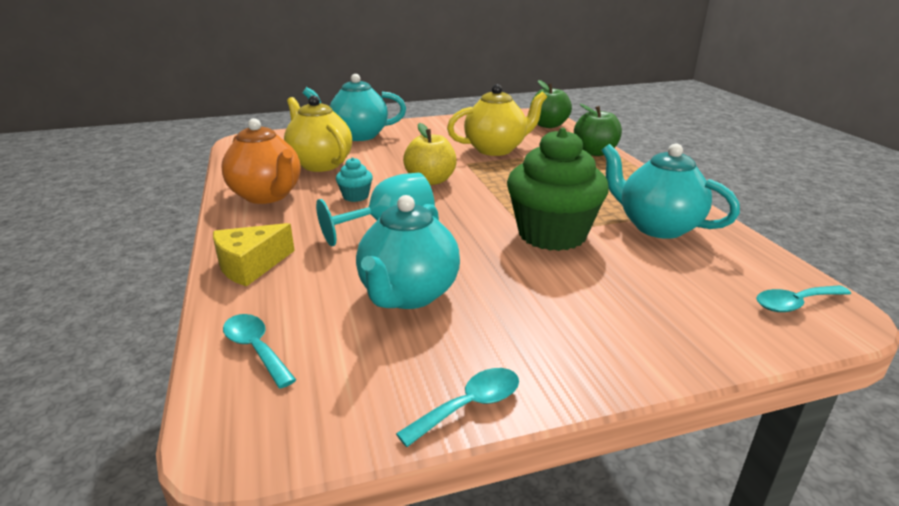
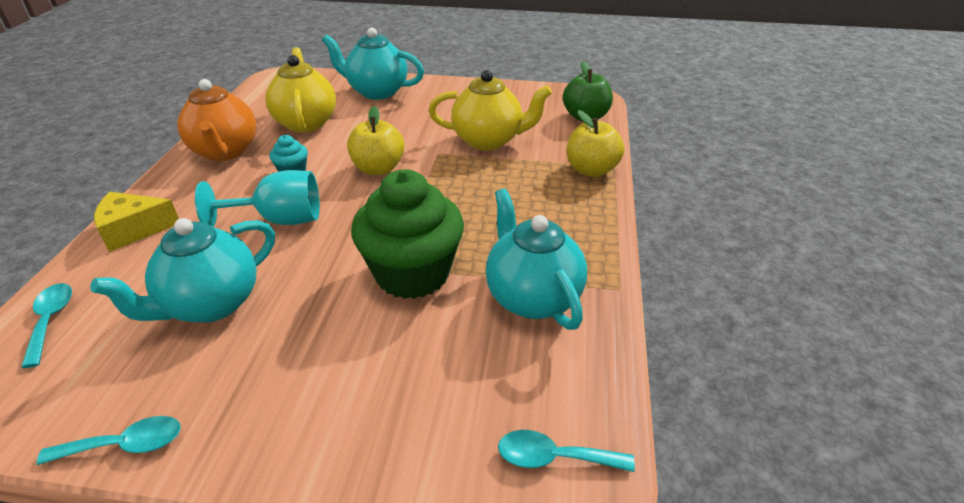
camera: 25 degrees right, 10 degrees up
green apple [574,104,622,156] -> yellow apple [567,110,624,177]

